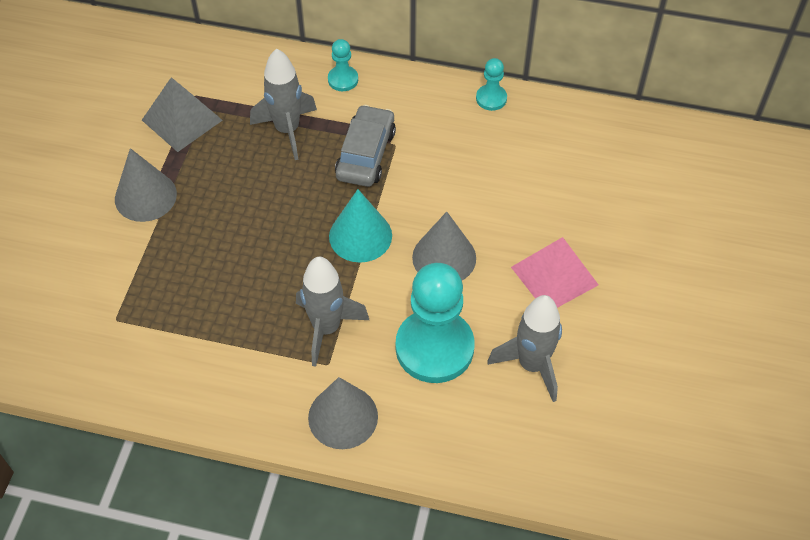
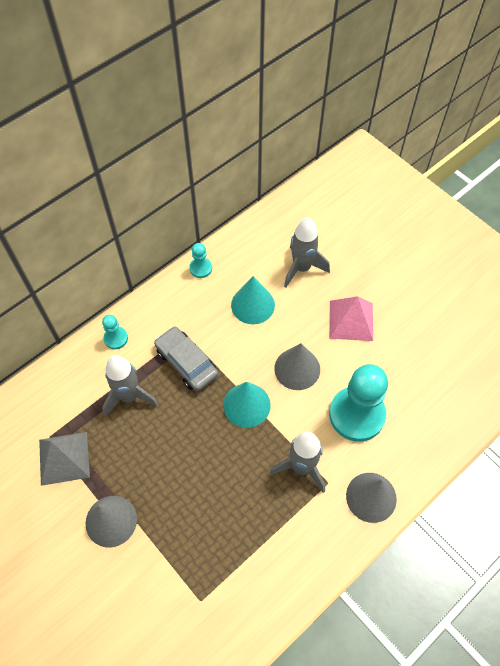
camera: 55 degrees left, 5 degrees up
grey rocket [487,295,562,402] -> grey rocket moved to [284,217,330,288]
none -> turquoise cone [231,276,275,324]

